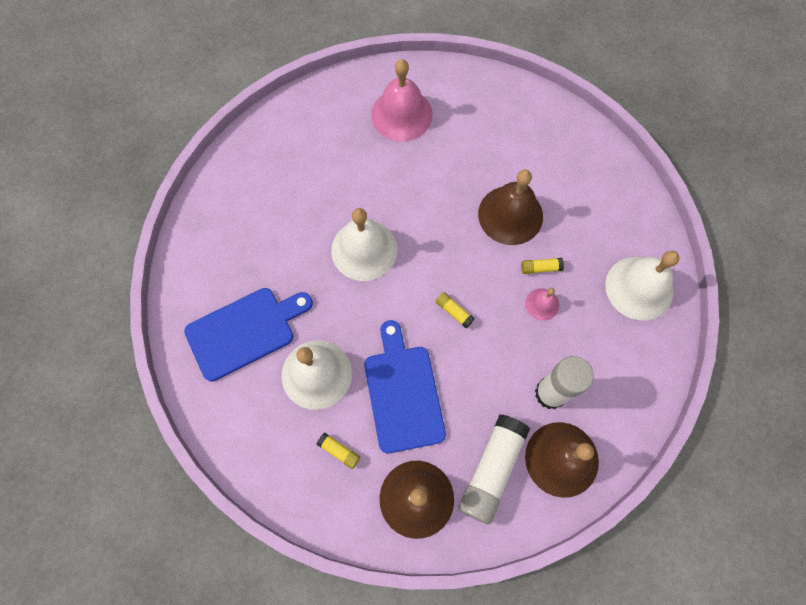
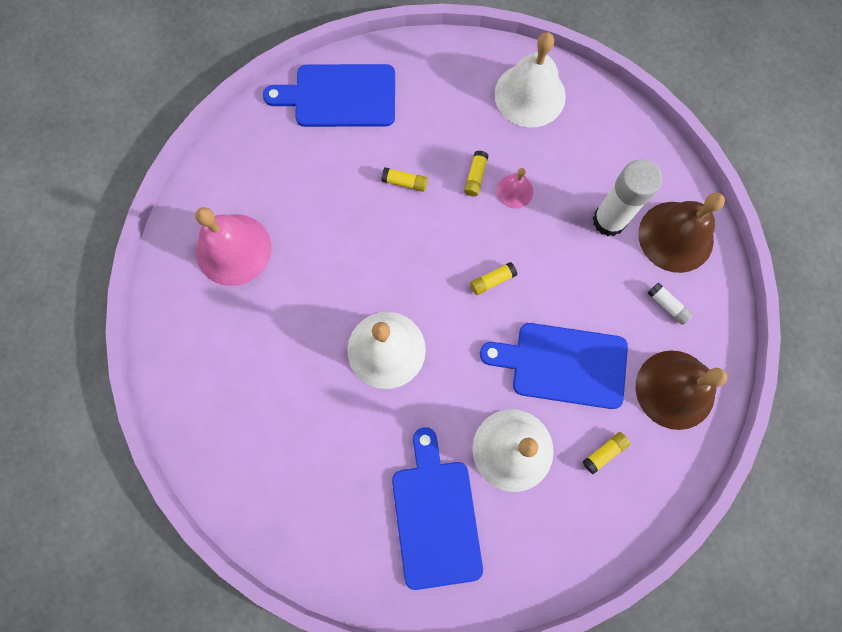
camera: 70 degrees left, 5 degrees up
white glue stick [459,414,530,525] -> white glue stick [648,282,694,325], size x0.44
brown bell [478,170,543,245] -> yellow glue stick [381,167,428,192]
none -> blue cutting board [263,64,395,127]

